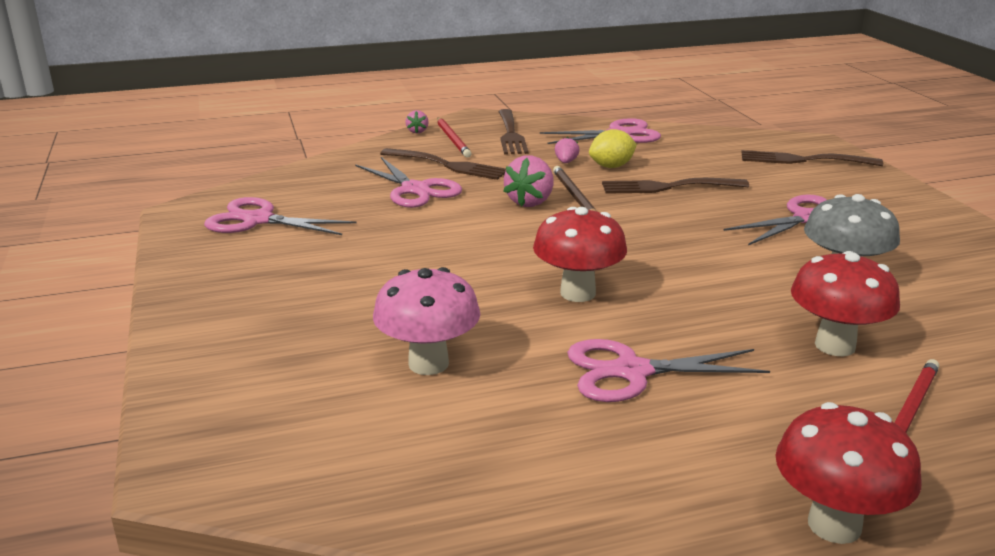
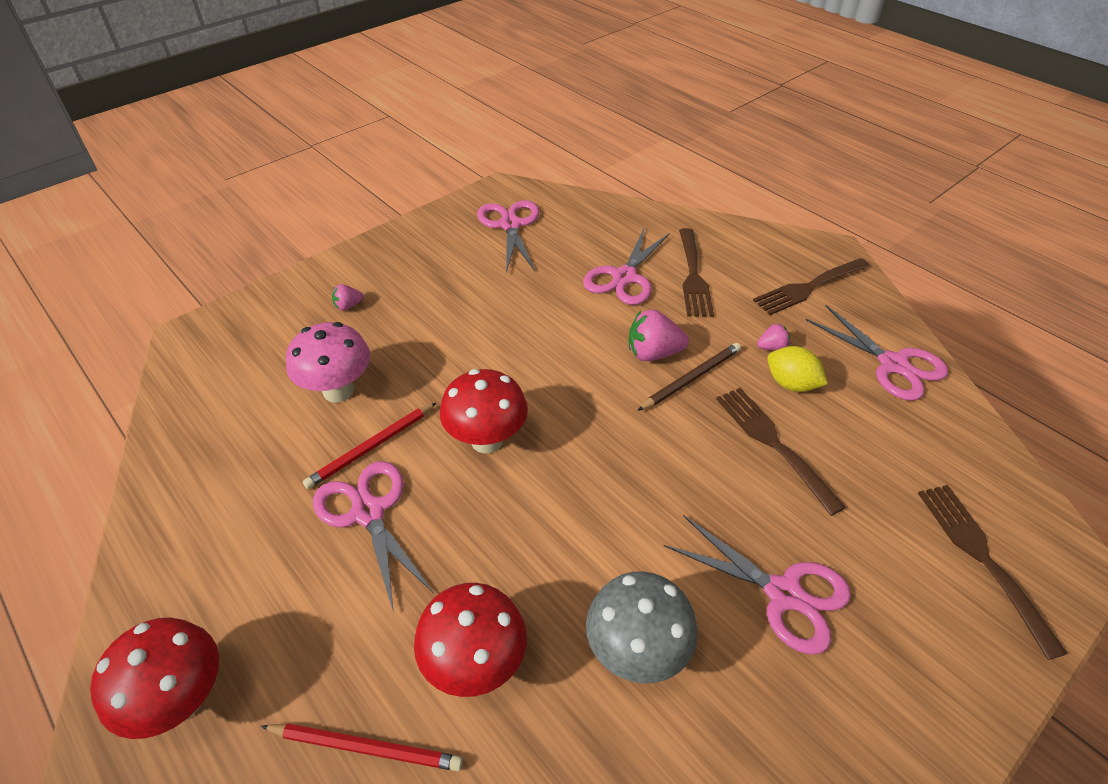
camera: 65 degrees right, 20 degrees up
pink strawberry [405,110,428,134] -> pink strawberry moved to [332,284,363,311]
red pencil [437,118,472,158] -> red pencil moved to [303,403,436,489]

